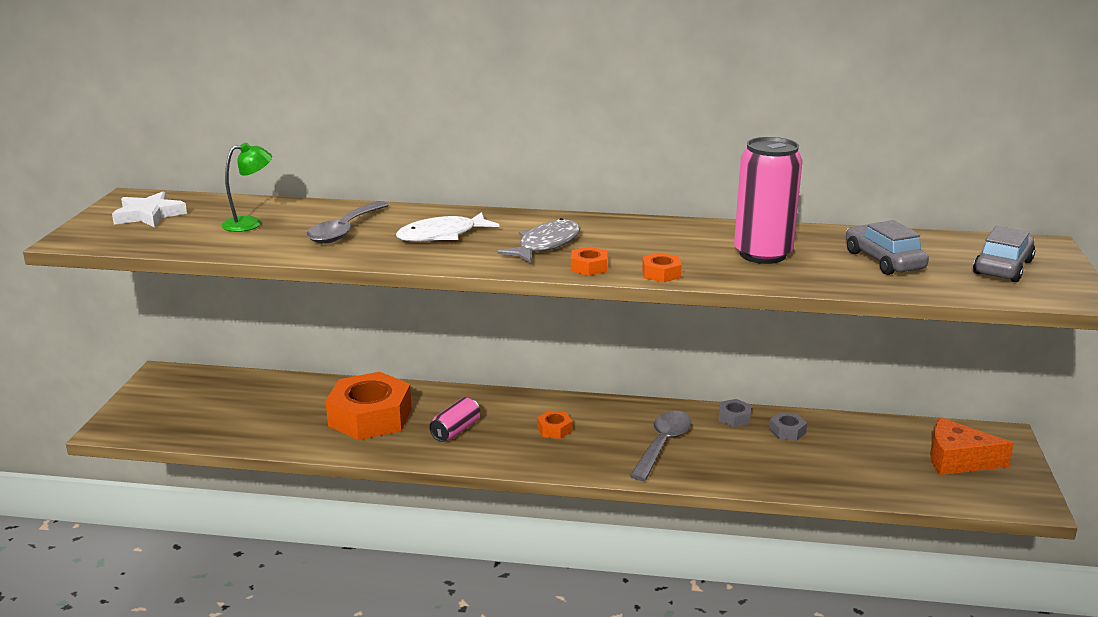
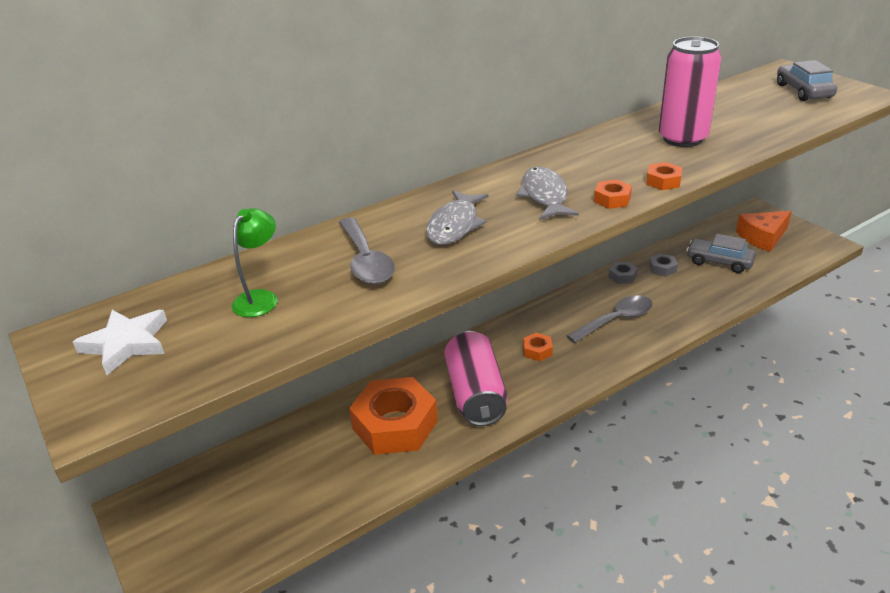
camera: 40 degrees left, 10 degrees up
white fish [396,212,499,242] -> grey fish [426,190,489,245]
pink can [429,397,480,442] -> pink can [445,331,508,426], size x1.90
grey spoon [630,411,691,481] -> grey spoon turned 75 degrees clockwise [567,295,653,343]
grey car [846,220,929,275] -> grey car moved to [686,234,756,273]

